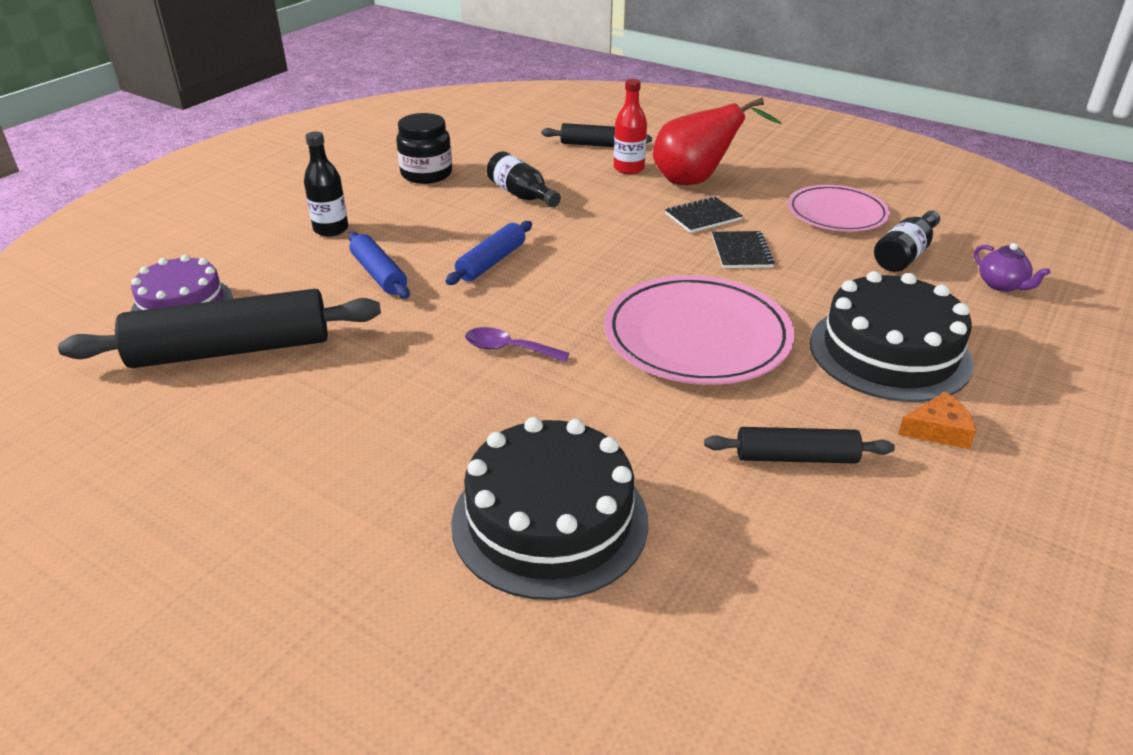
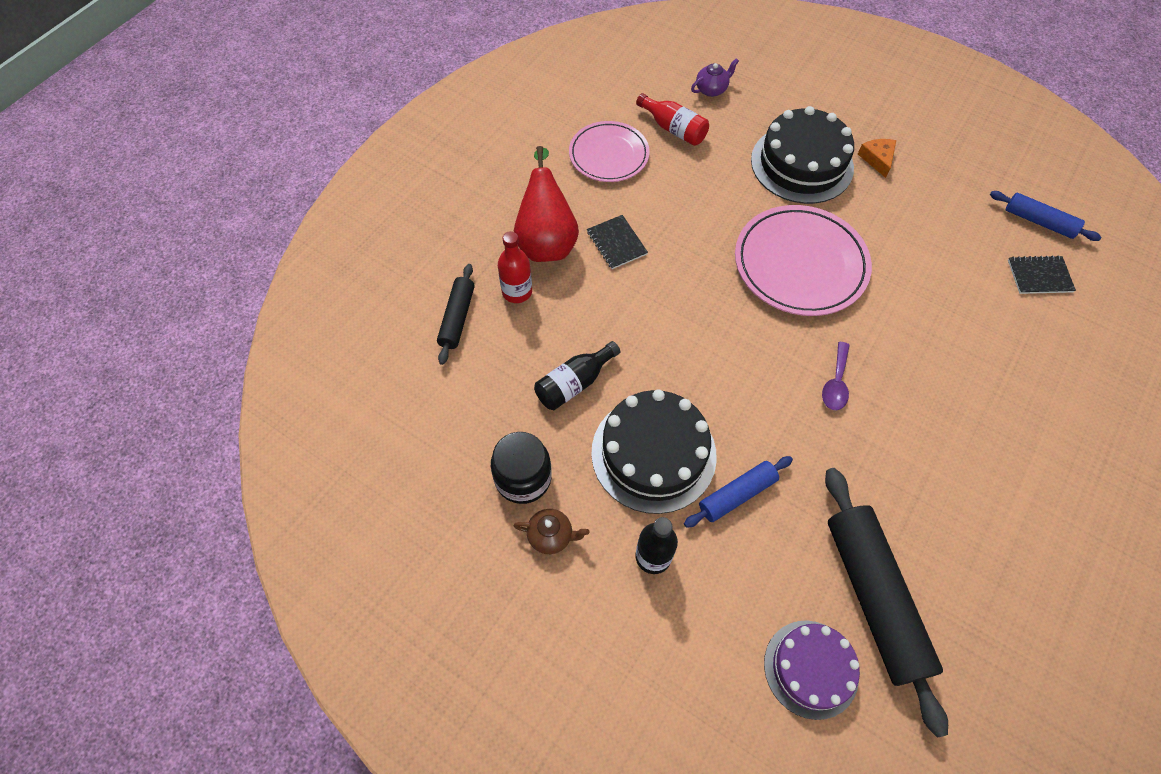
camera: 90 degrees left, 25 degrees up
blue rolling pin [445,221,532,285] -> blue rolling pin moved to [990,191,1101,241]
black cake [451,417,648,600] -> black cake moved to [591,389,717,514]
black rolling pin [704,427,895,464] -> none
black notebook [712,231,775,268] -> black notebook moved to [1008,255,1076,294]
black bottle [874,211,940,272] -> red bottle [636,93,709,146]
none -> brown teapot [514,509,589,554]

